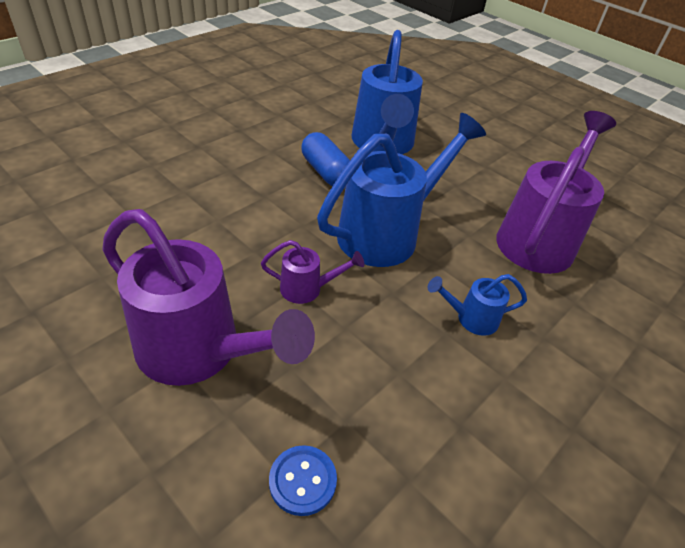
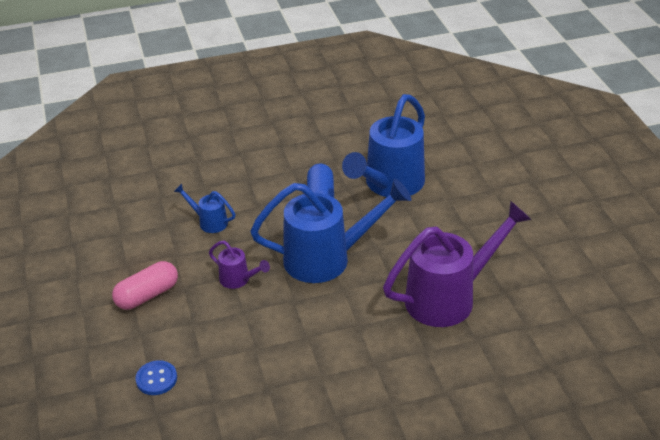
camera: 35 degrees right, 5 degrees down
purple watering can [102,209,315,386] -> pink capsule [112,261,178,310]
blue watering can [428,274,527,336] -> blue watering can moved to [174,184,236,233]

